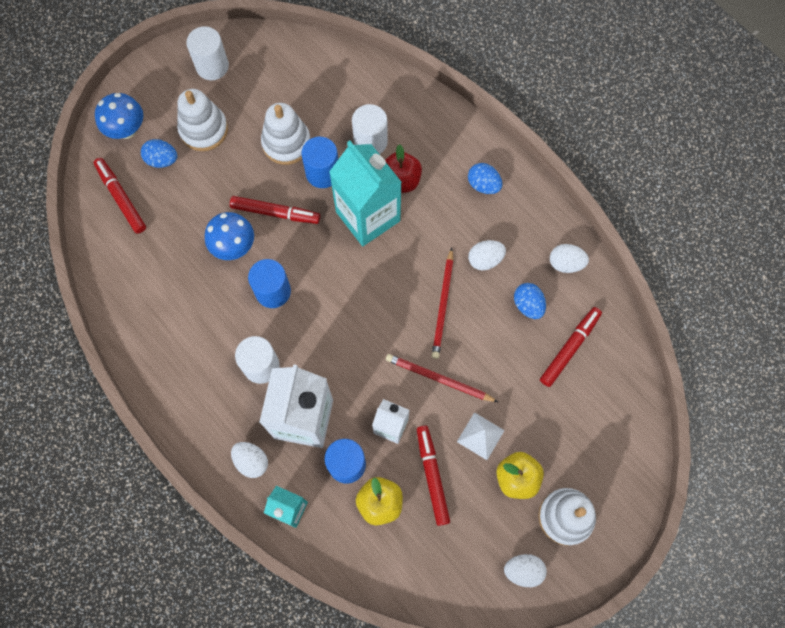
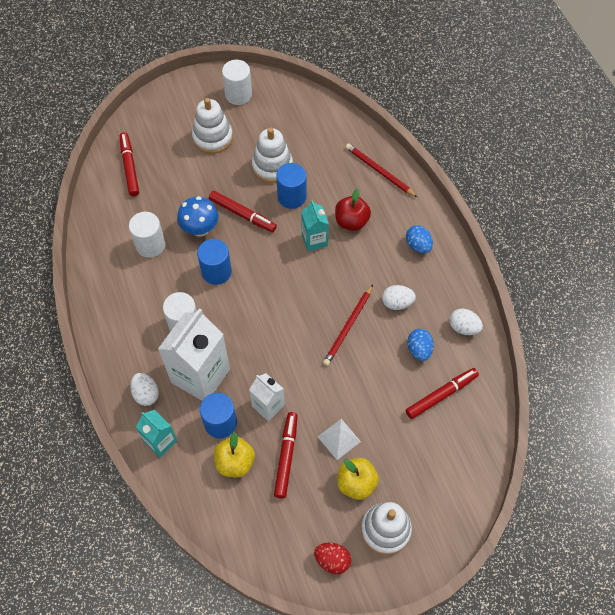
camera: 20 degrees right, 10 degrees down
blue mushroom [95,93,143,139] -> none
blue egg [141,139,177,168] -> none
turquoise carton [329,141,402,246] -> turquoise carton [301,200,329,251], size x0.54
white cylinder [352,104,388,154] -> white cylinder moved to [129,212,165,258]
red pencil [386,354,498,402] -> red pencil moved to [346,143,417,197]
white egg [504,554,547,587] -> red egg [314,543,351,574]

